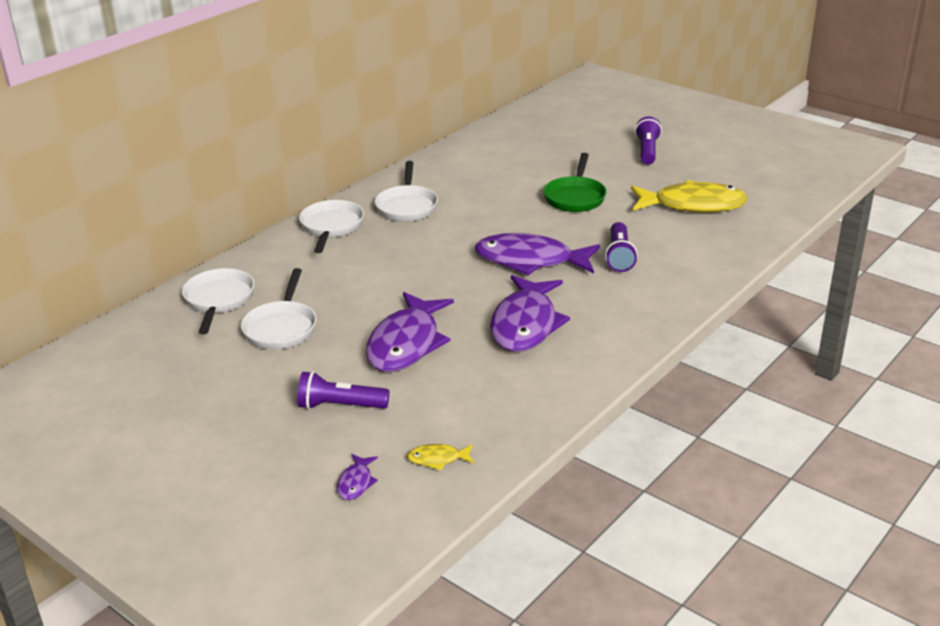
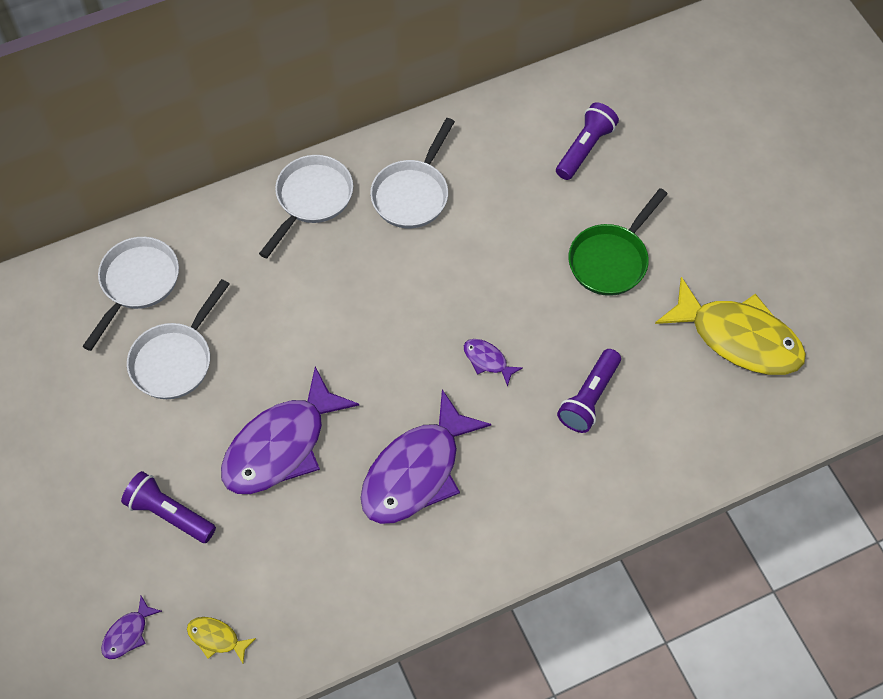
camera: 25 degrees right, 30 degrees up
purple fish [475,233,600,275] -> purple fish [464,339,523,387], size x0.42
purple flashlight [635,116,662,165] -> purple flashlight moved to [556,102,619,180]

